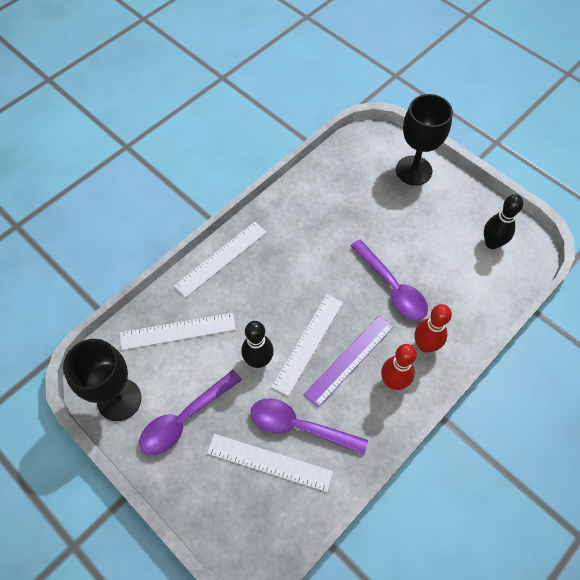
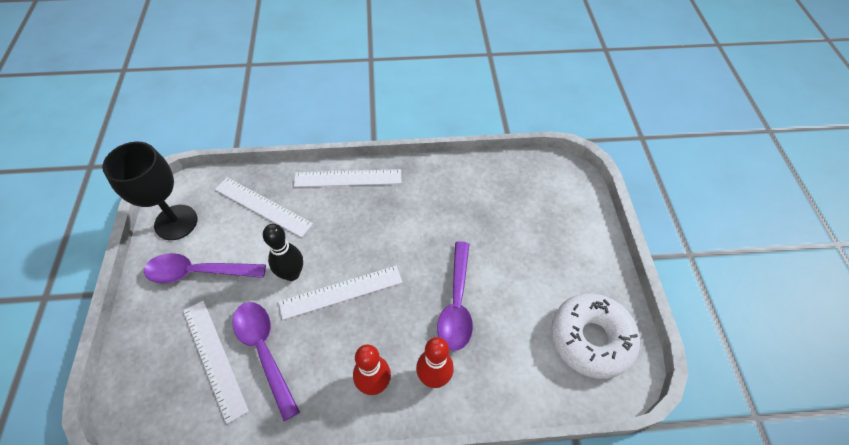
camera: 40 degrees right, 5 degrees down
purple ruler [303,315,394,408] -> none
black goblet [396,94,453,186] -> none
black bowling pin [484,194,523,249] -> white donut [551,294,640,379]

